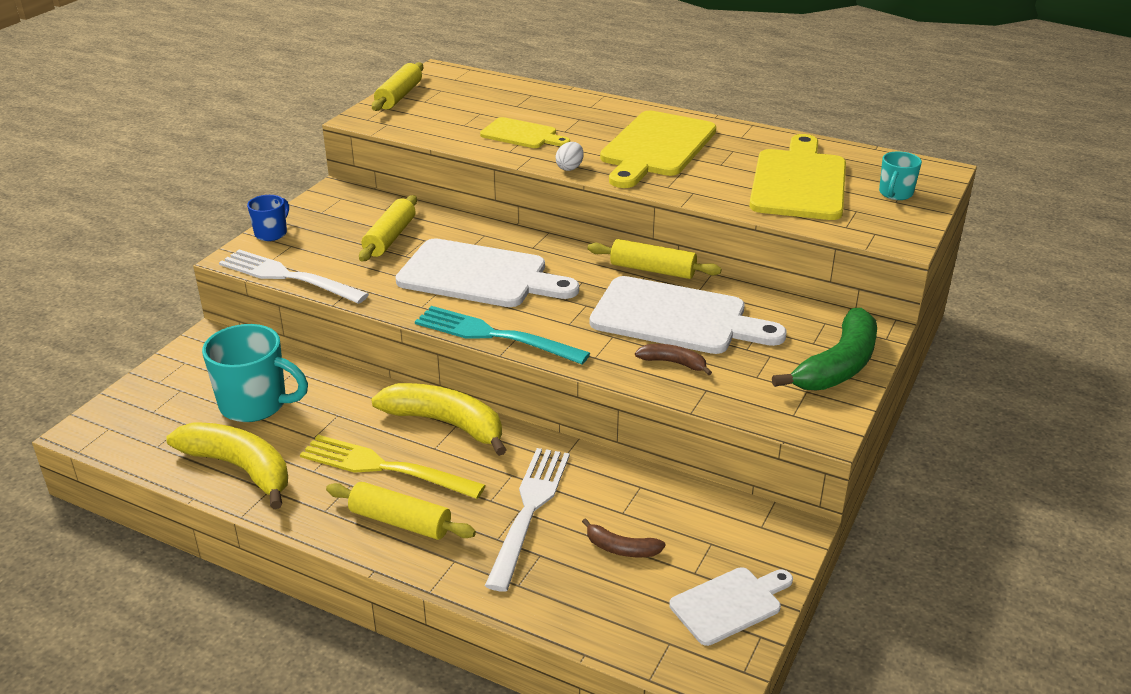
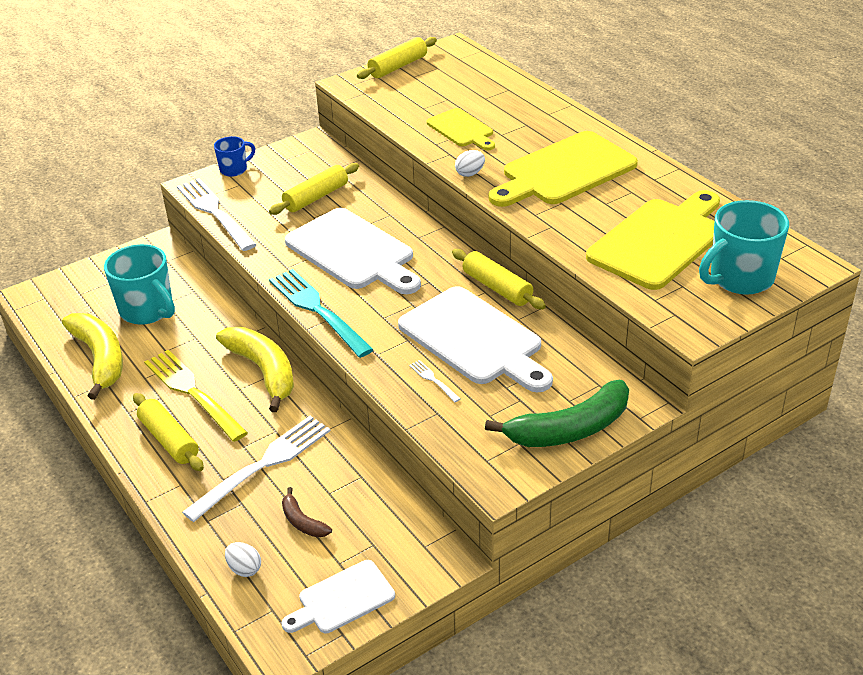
camera: 30 degrees right, 5 degrees up
brown banana [635,344,712,375] -> white fork [409,360,460,402]
white cutting board [669,567,793,646] -> white cutting board turned 150 degrees clockwise [281,560,395,633]
turquoise mug [879,151,922,200] -> turquoise mug [699,200,789,295], size x1.83
none -> white egg [225,542,261,577]

